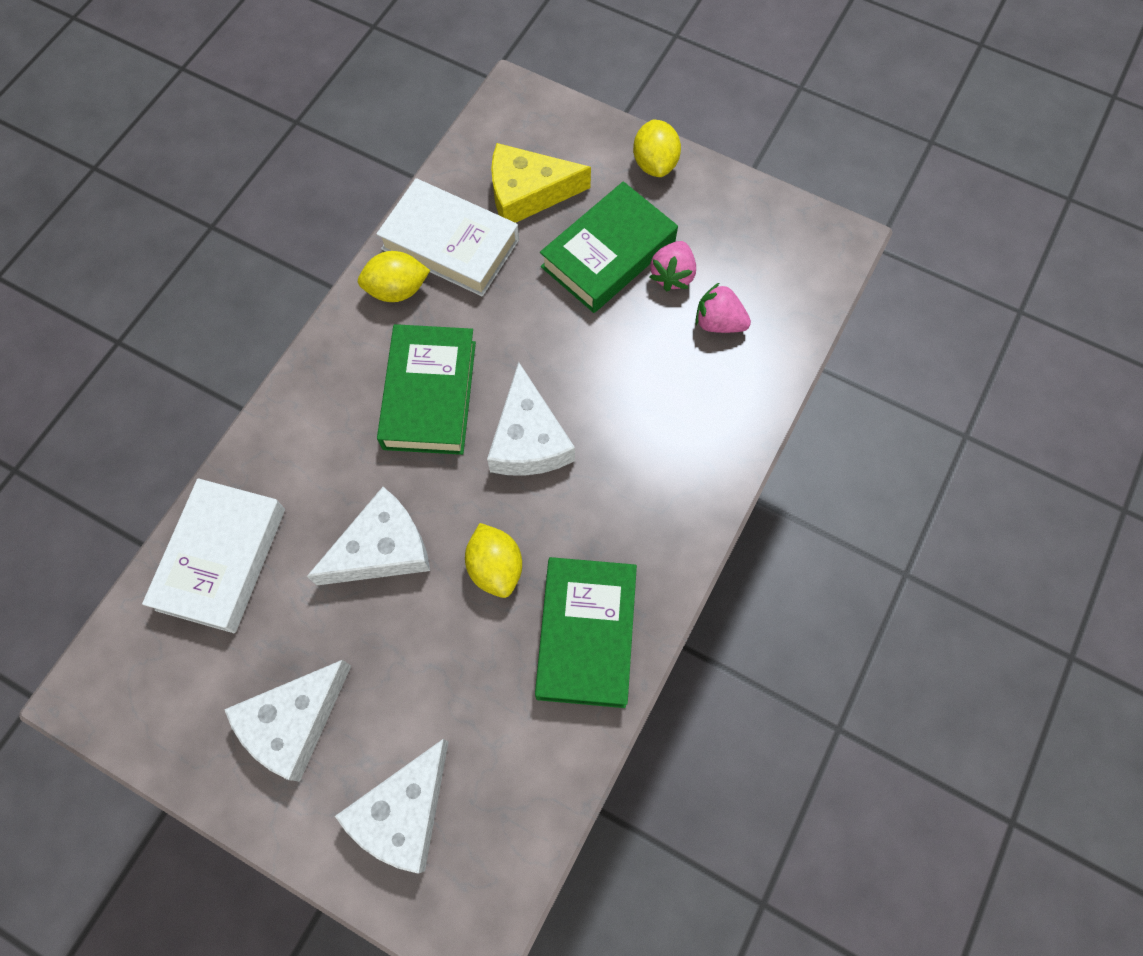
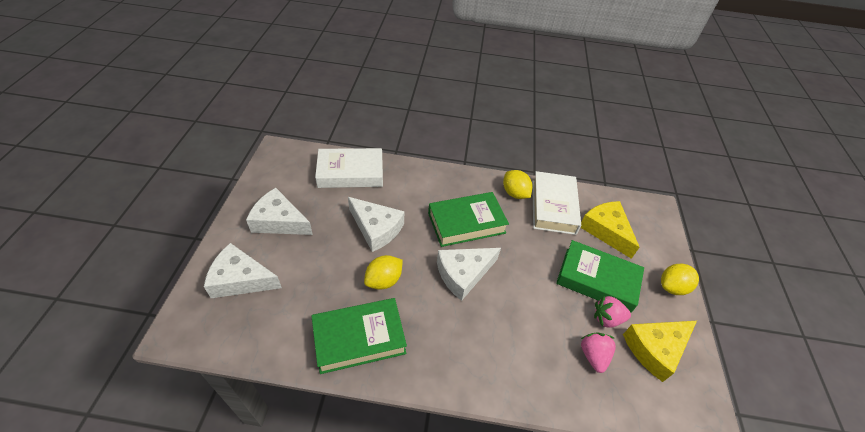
camera: 65 degrees right, 20 degrees down
none -> yellow cheese [623,321,697,382]

